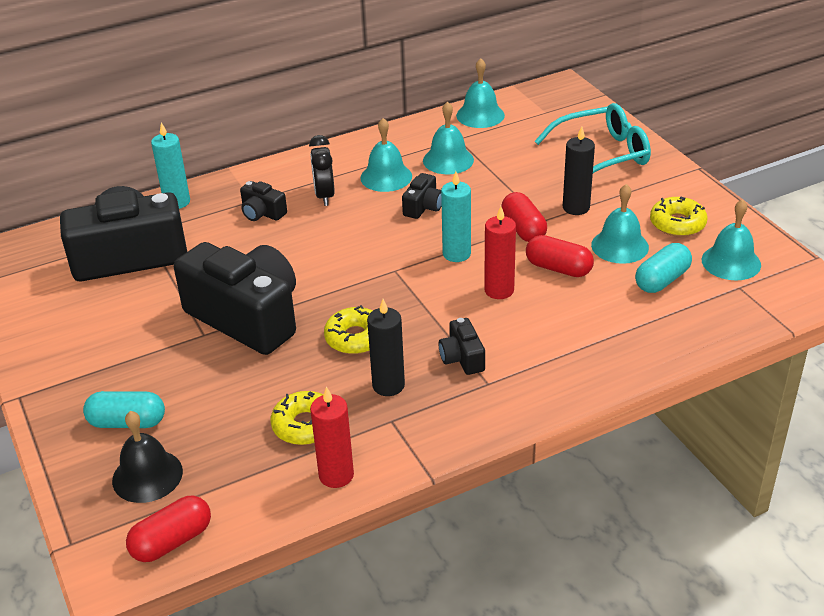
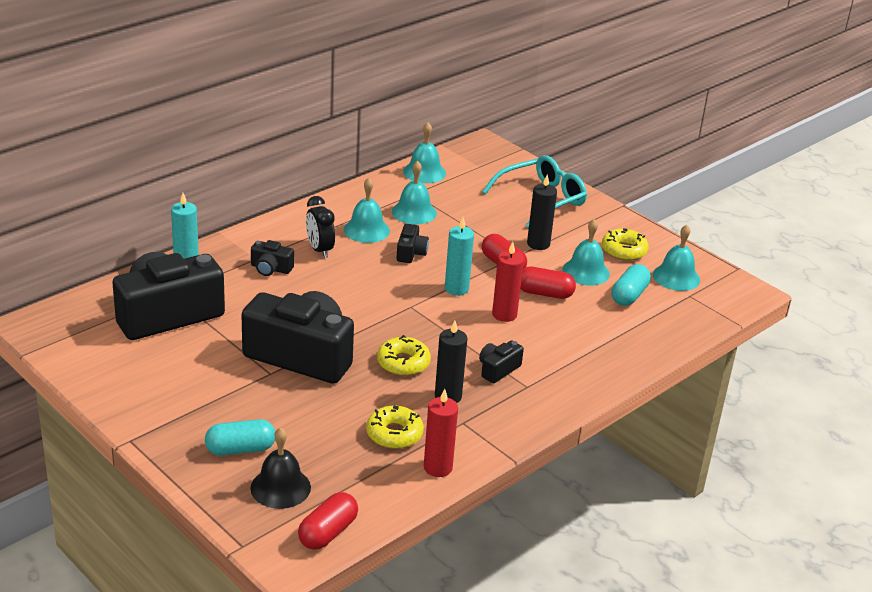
camera: 20 degrees left, 5 degrees down
black camera [438,318,485,375] -> black camera turned 75 degrees clockwise [479,340,524,383]

